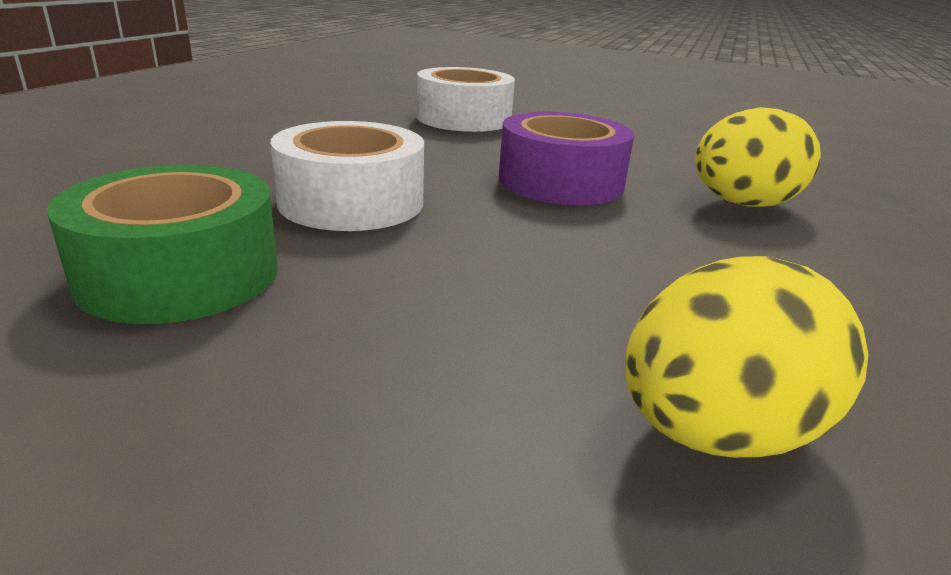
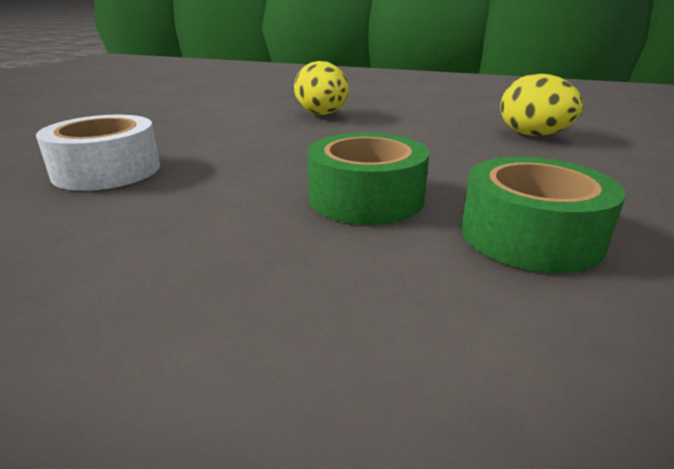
camera: 90 degrees left, 0 degrees up
white tape [271,121,424,231] -> green tape [307,133,429,225]
purple tape [499,112,634,205] -> none

